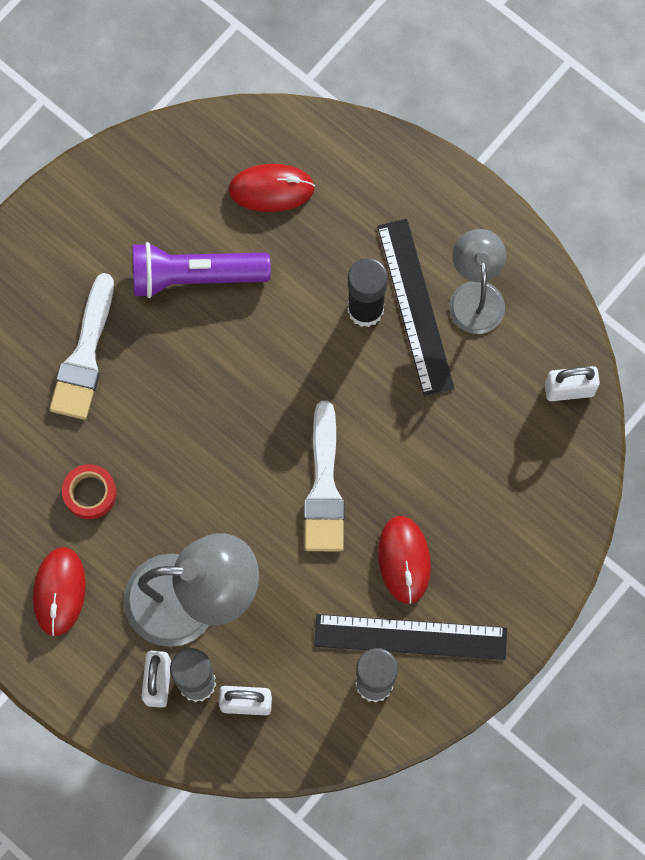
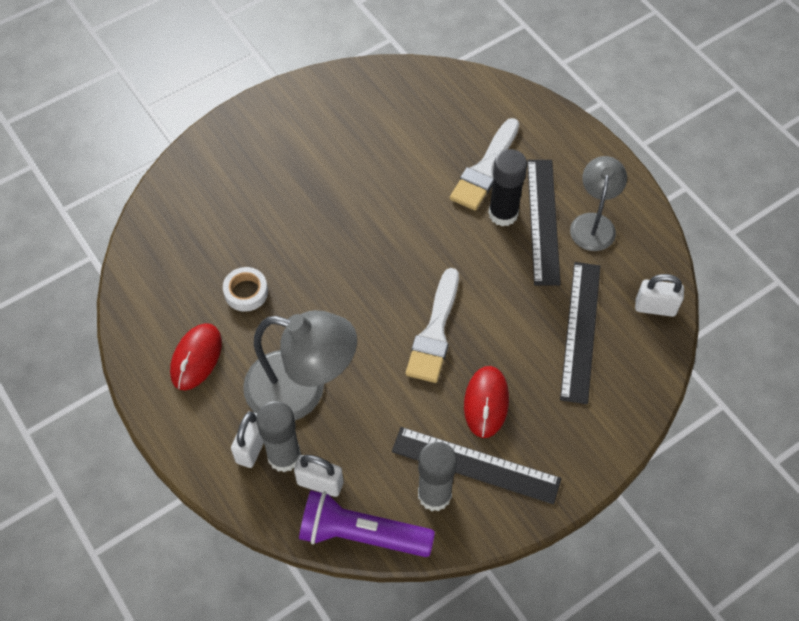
camera: 15 degrees right, 15 degrees down
white brush [49,273,114,420] -> white brush moved to [450,118,519,211]
red tape [62,464,117,519] -> white tape [223,267,268,312]
purple flashlight [133,242,271,298] -> purple flashlight moved to [299,490,435,557]
red mouse [228,164,315,212] -> none
none -> black ruler [560,262,600,404]

